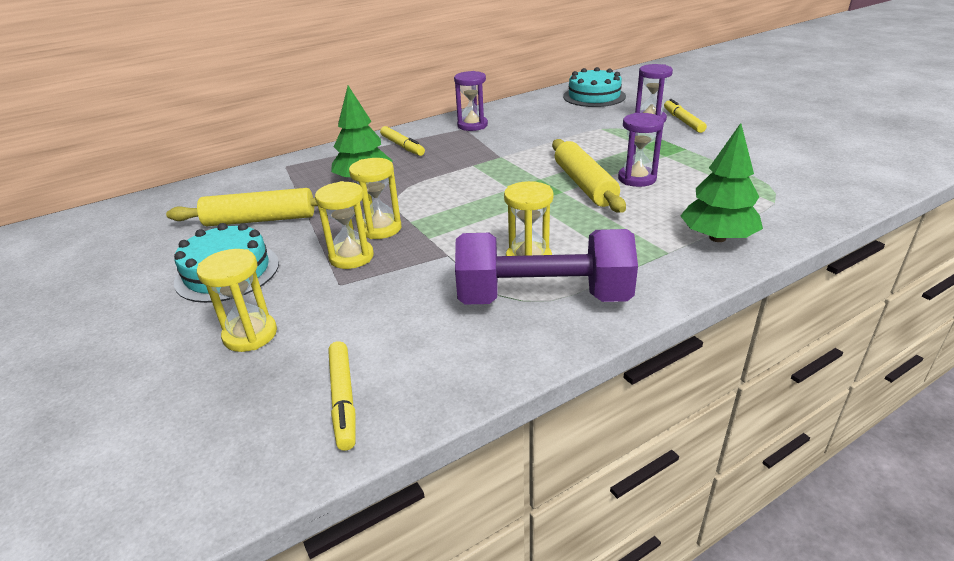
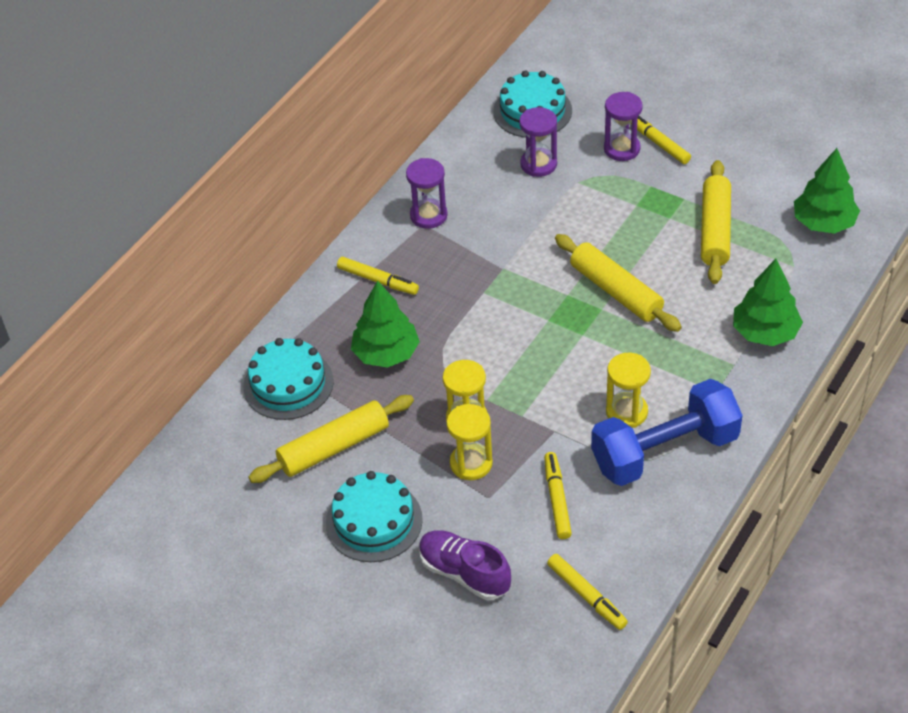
camera: 25 degrees left, 15 degrees up
yellow hourglass [197,249,277,352] -> purple shoe [419,530,511,600]
purple dumbbell [455,229,638,304] -> blue dumbbell [591,379,743,486]
purple hourglass [618,113,664,187] -> purple hourglass moved to [519,107,557,177]
none -> turquoise cake [243,338,334,420]
none -> yellow marker [544,452,572,539]
none -> yellow rolling pin [701,160,731,284]
none -> green tree [794,148,860,234]

